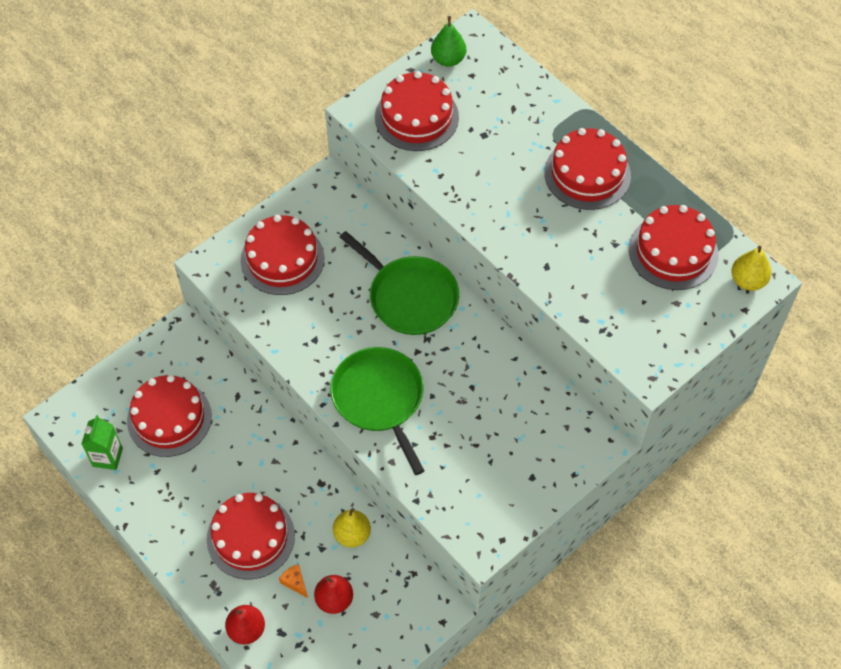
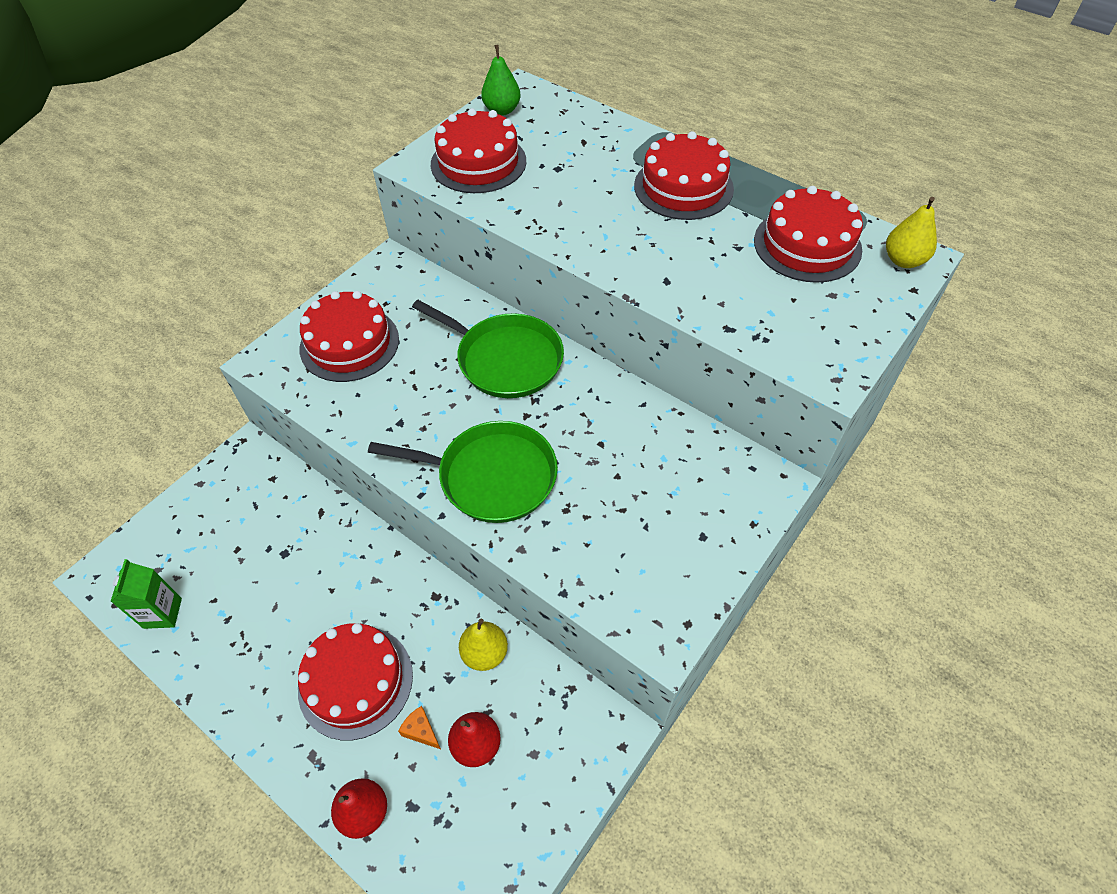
camera: 10 degrees left, 5 degrees down
red cake [127,375,212,457] -> none
green pan [330,347,424,475] -> green pan turned 135 degrees clockwise [368,421,558,523]

